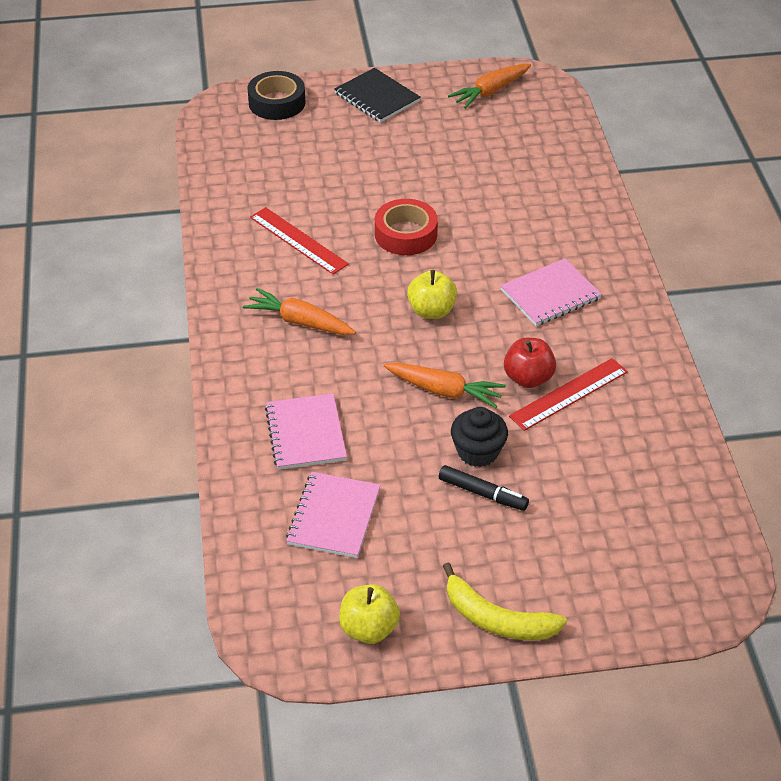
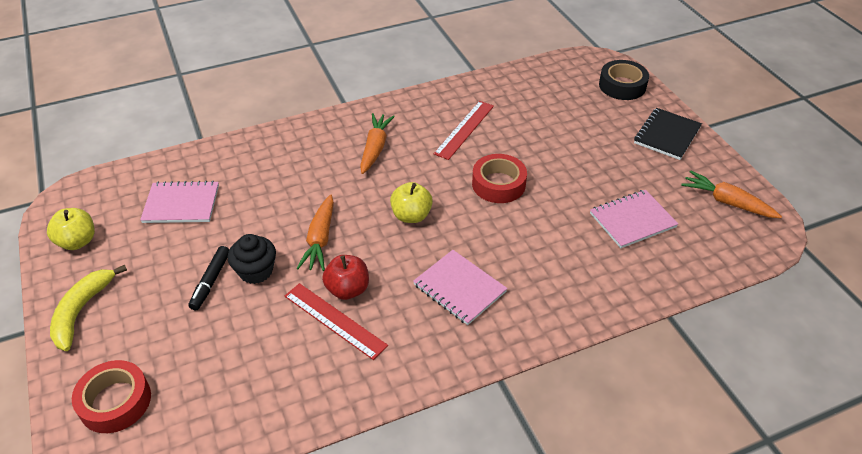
camera: 75 degrees right, 0 degrees up
pink notebook [265,393,347,470] -> pink notebook moved to [590,190,678,248]
none -> red tape [72,360,151,433]

